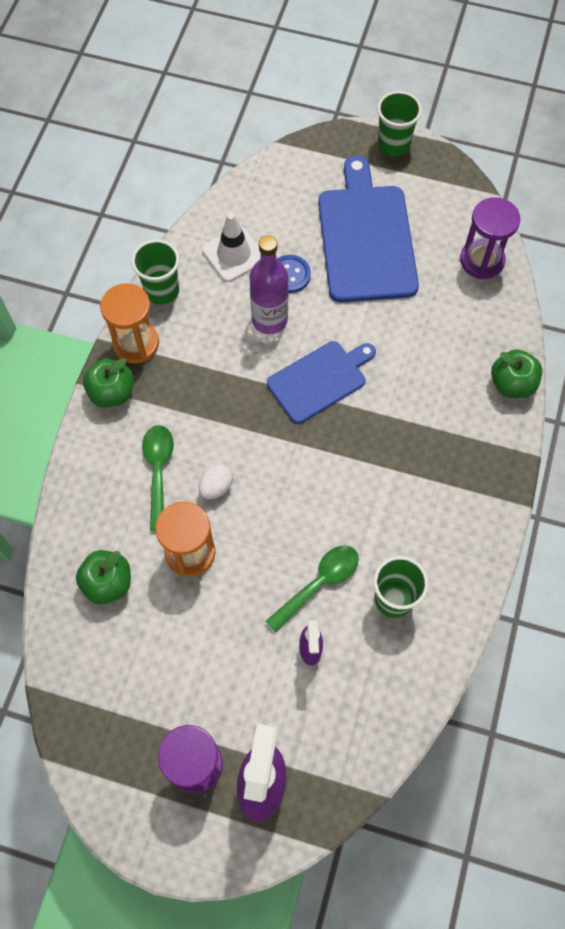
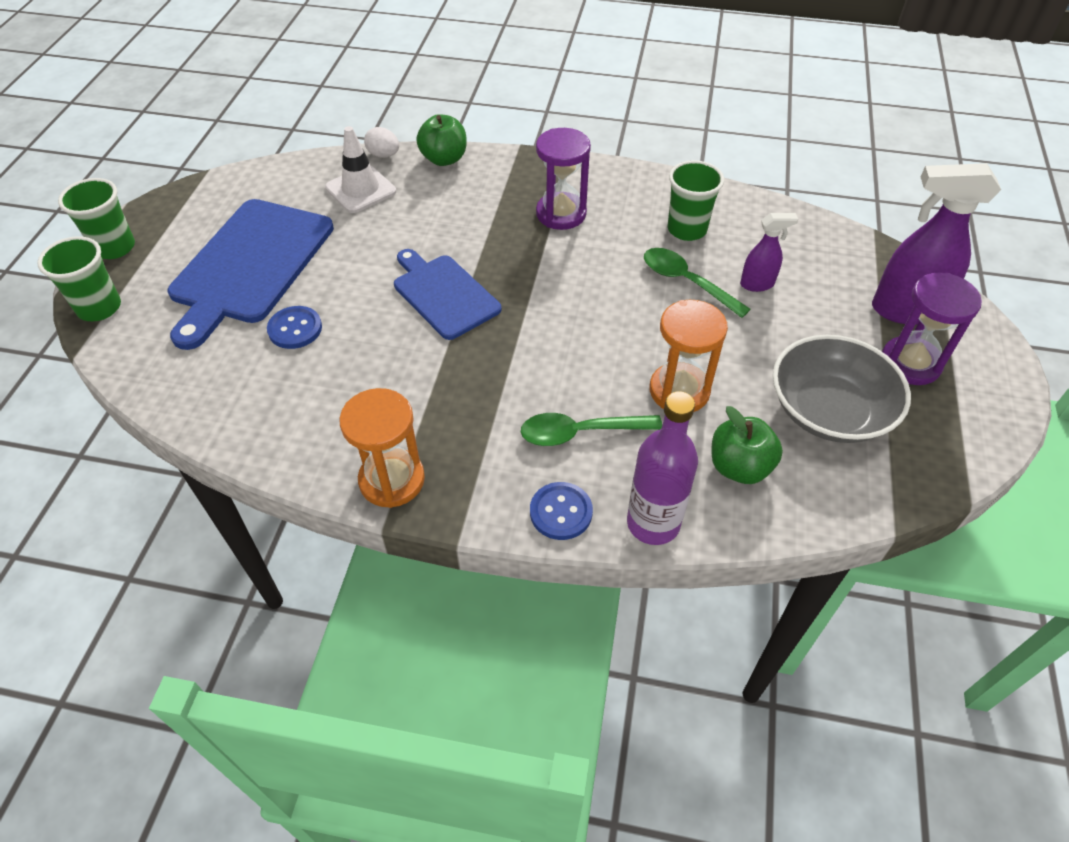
camera: 95 degrees left, 15 degrees down
green apple [83,358,134,408] -> none
green cup [131,239,179,305] -> green cup moved to [37,236,121,321]
white egg [199,464,233,499] -> white egg moved to [364,127,399,158]
white traffic cone [202,213,260,282] -> white traffic cone moved to [325,126,396,213]
purple bottle [249,236,288,334] -> purple bottle moved to [627,391,698,545]
blue cutting board [318,156,419,303] -> blue cutting board turned 60 degrees counterclockwise [168,199,334,350]
purple hourglass [460,197,520,279] -> purple hourglass moved to [536,128,591,230]
none -> blue button [530,482,593,540]
none -> grey bowl [773,335,911,443]

